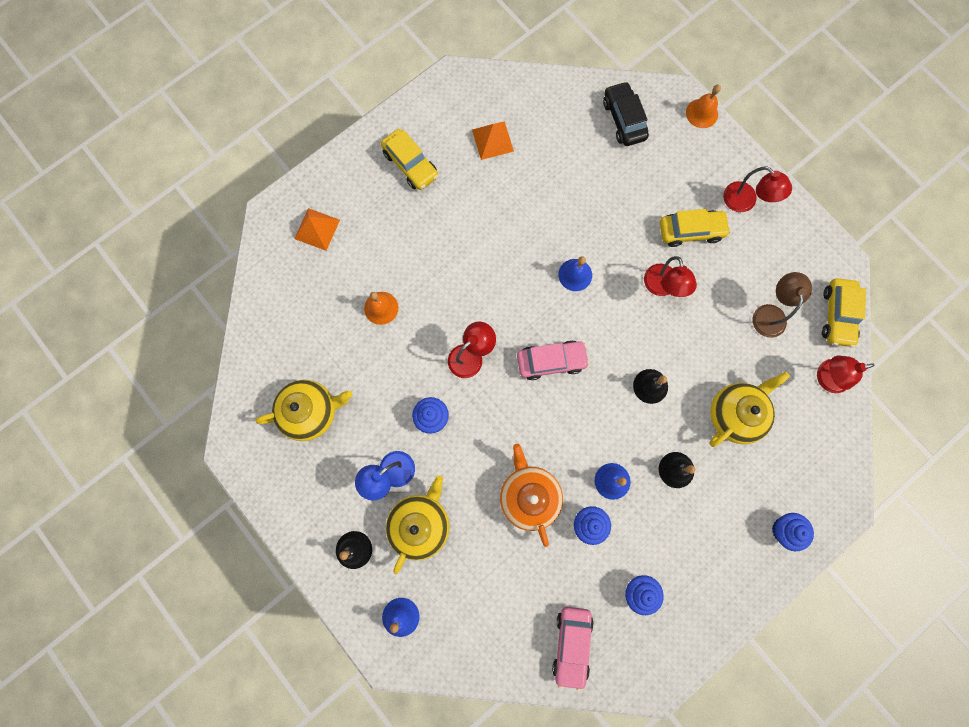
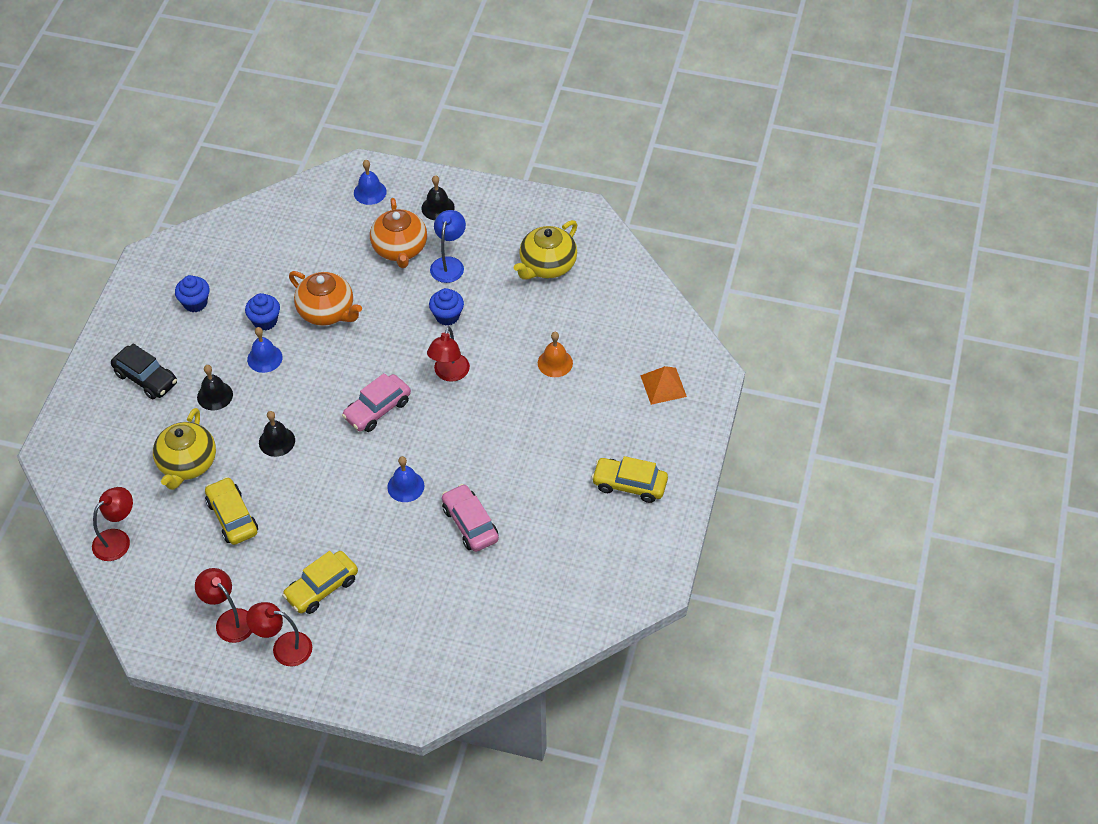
camera: 145 degrees right, 25 degrees down
yellow teapot [386,476,449,574] -> orange teapot [370,198,427,268]
orange pyramid [472,121,514,160] -> none
pink car [552,607,594,691] -> pink car moved to [442,484,499,552]
black car [603,81,649,146] -> black car moved to [111,343,177,399]
red lamp [644,256,697,297] -> red lamp moved to [195,568,252,643]
orange bell [686,84,721,128] -> none
brown lamp [753,272,812,338] -> none
blue cupcake [772,513,814,551] -> none
yellow car [822,278,866,347] -> yellow car moved to [205,477,258,545]

